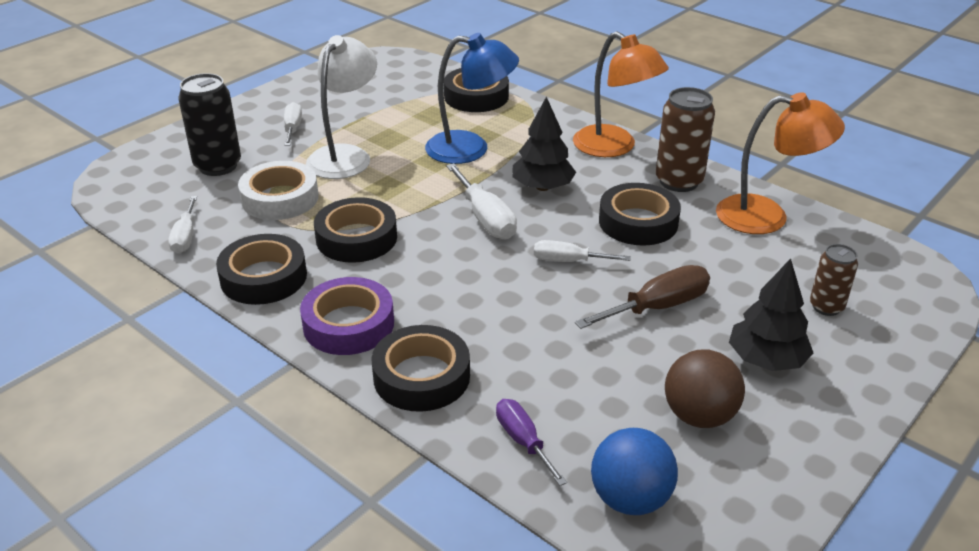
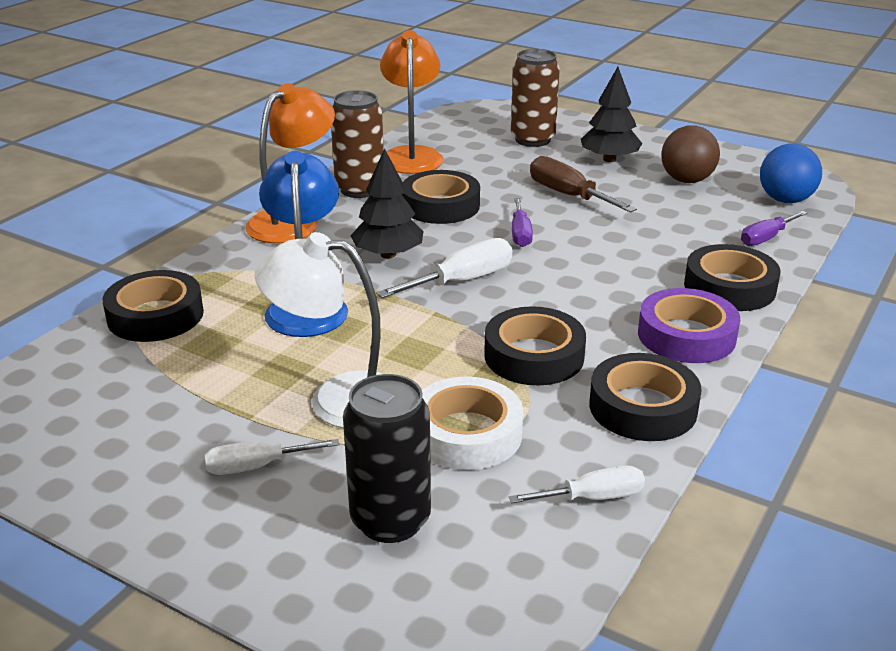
camera: 100 degrees left, 5 degrees down
white screwdriver [534,240,631,262] -> purple screwdriver [512,198,533,247]
brown can [810,244,858,316] -> brown can [511,49,560,147], size x1.66

